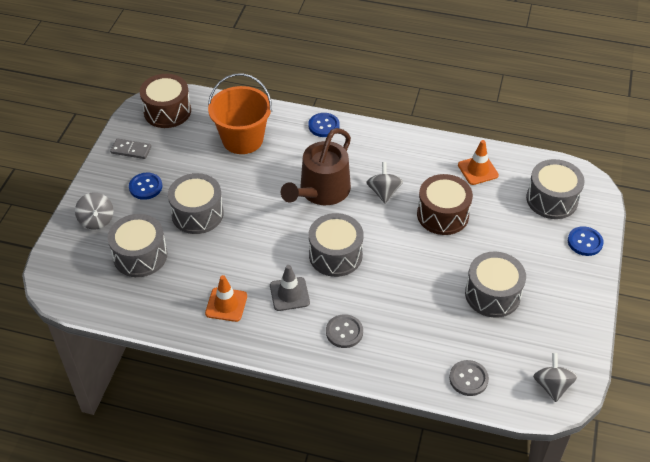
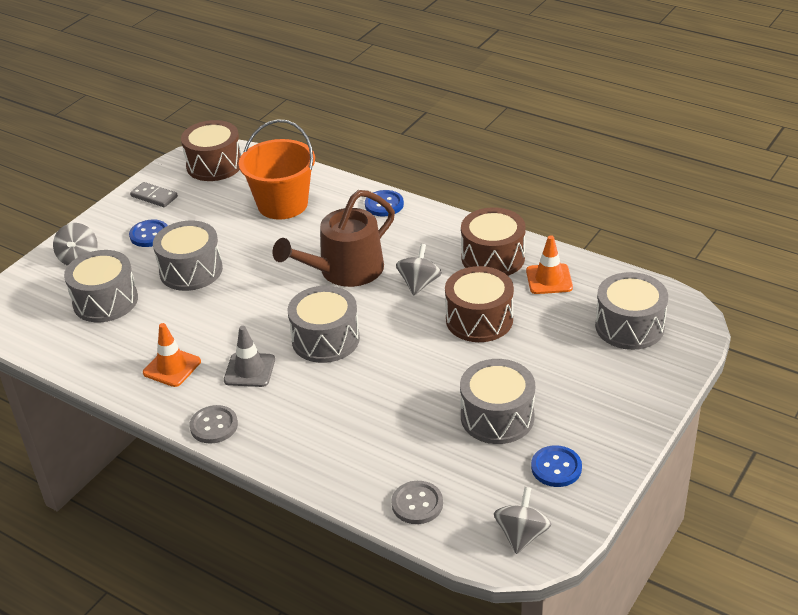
camera: 20 degrees right, 10 degrees down
grey button [326,314,363,348] -> grey button moved to [189,405,238,444]
blue button [568,226,604,256] -> blue button moved to [531,445,582,487]
none -> brown drum [461,207,526,276]

